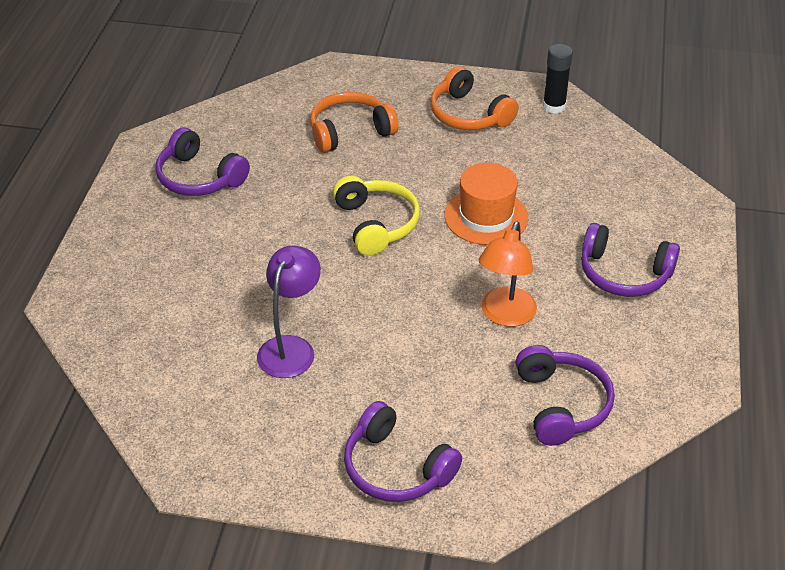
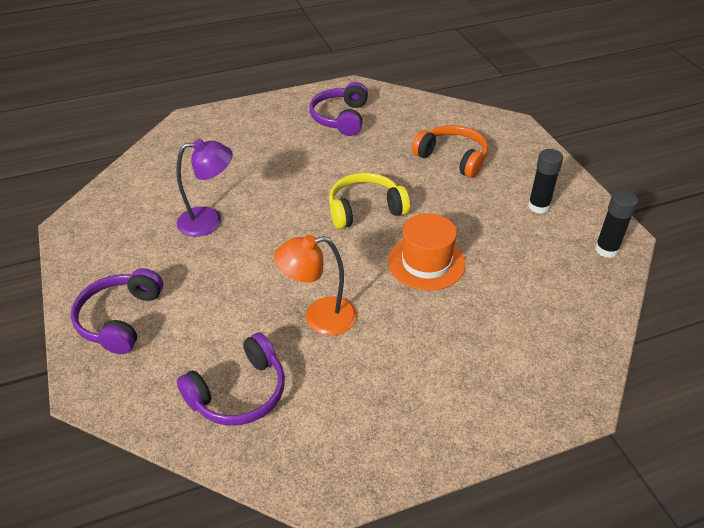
camera: 60 degrees right, 0 degrees up
yellow headphones [333,176,420,256] -> yellow headphones turned 150 degrees counterclockwise [329,173,410,229]
orange headphones [430,66,519,130] -> black glue stick [528,149,563,214]
purple headphones [581,223,680,297] -> none

